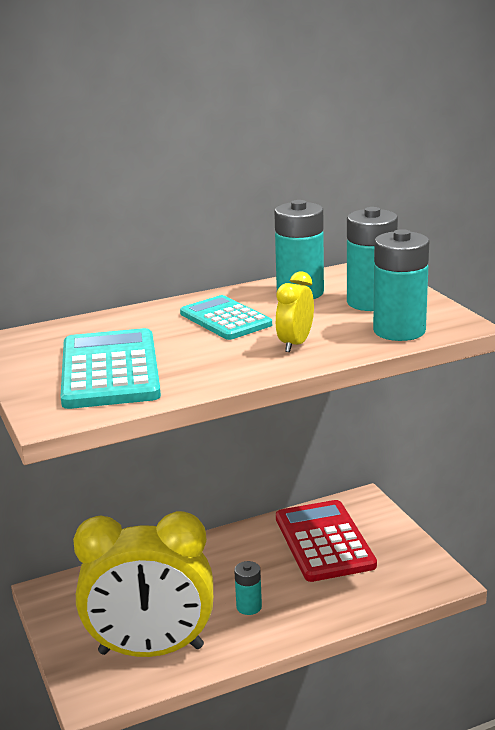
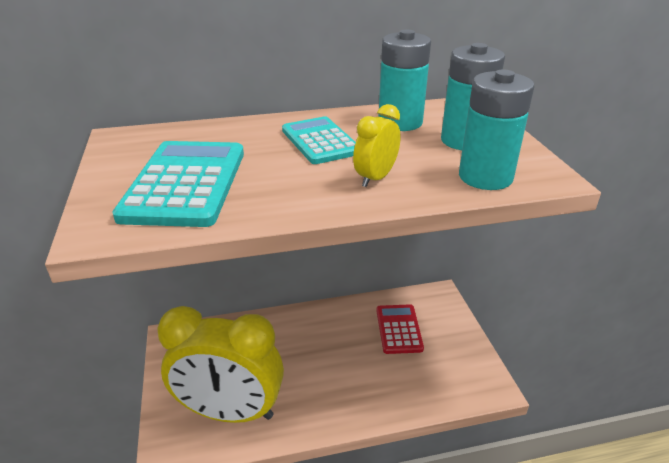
camera: 10 degrees right, 10 degrees up
turquoise battery [234,561,262,615] -> none
red calculator [276,500,377,582] -> red calculator [376,304,424,354], size x0.66

